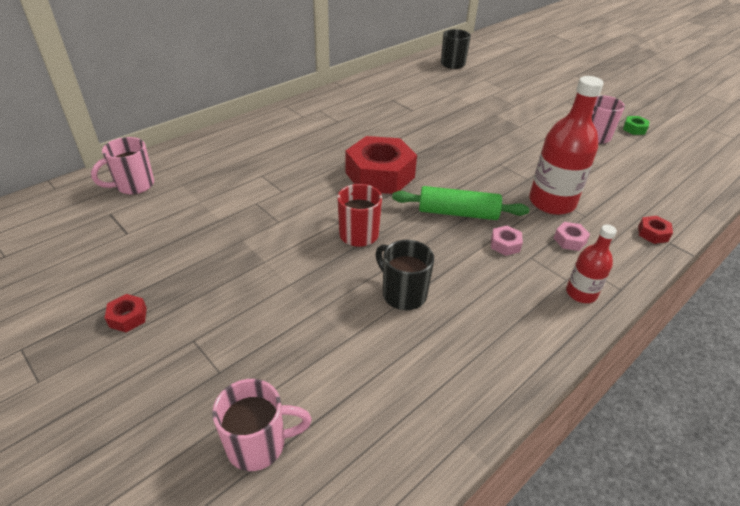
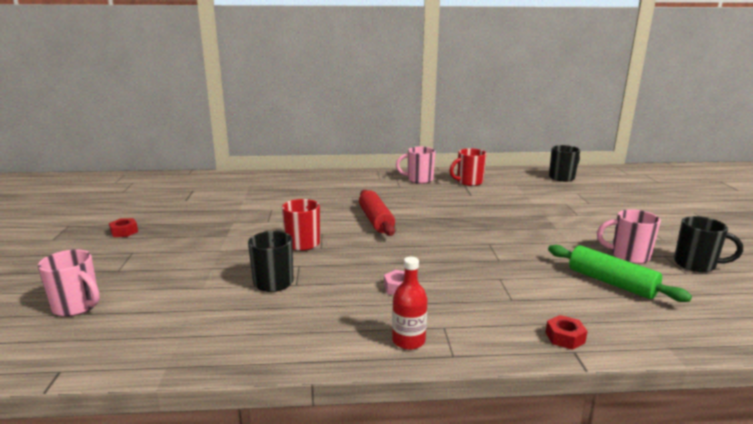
camera: 40 degrees right, 20 degrees down
pink mug [91,137,154,195] -> pink mug moved to [396,147,436,184]
red nut [346,136,417,194] -> red rolling pin [359,190,395,236]
green rolling pin [392,186,529,220] -> green rolling pin moved to [548,245,692,302]
red bottle [529,76,604,215] -> none
pink nut [554,222,590,251] -> none
green nut [623,116,649,135] -> black mug [674,216,743,272]
none -> red mug [449,148,487,186]

